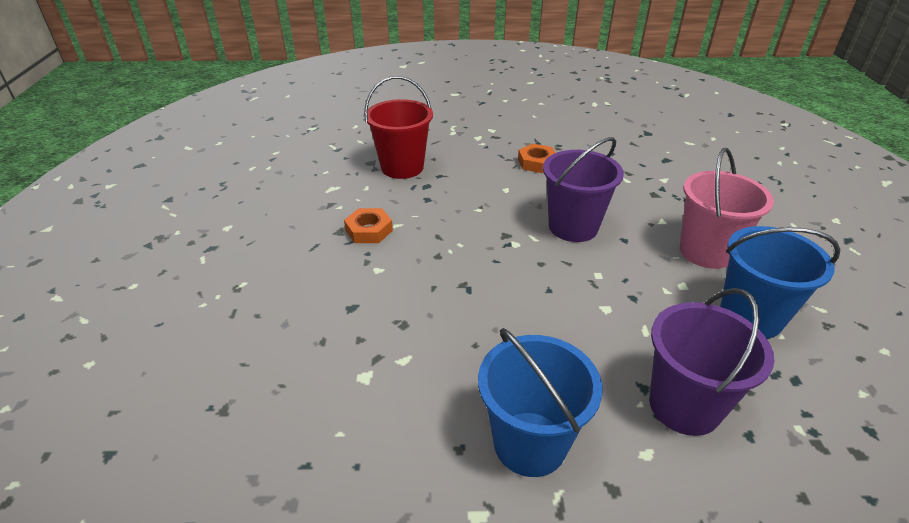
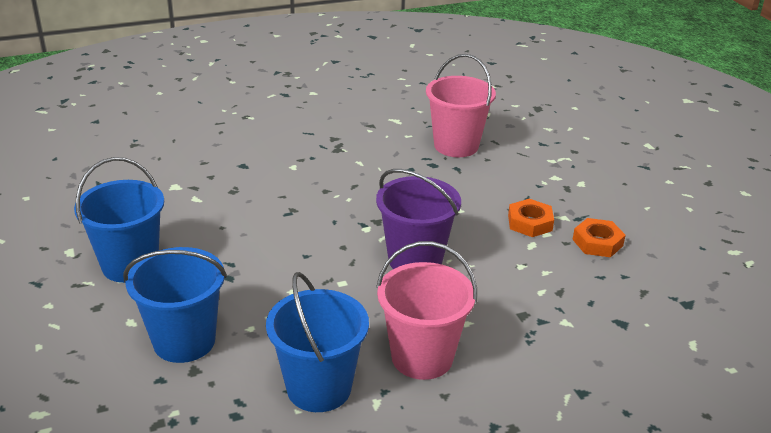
camera: 70 degrees right, 5 degrees down
orange nut [344,208,393,243] -> orange nut moved to [572,218,626,257]
red bucket [364,76,433,179] -> pink bucket [426,54,496,157]
purple bucket [649,288,774,436] -> blue bucket [123,247,227,363]

